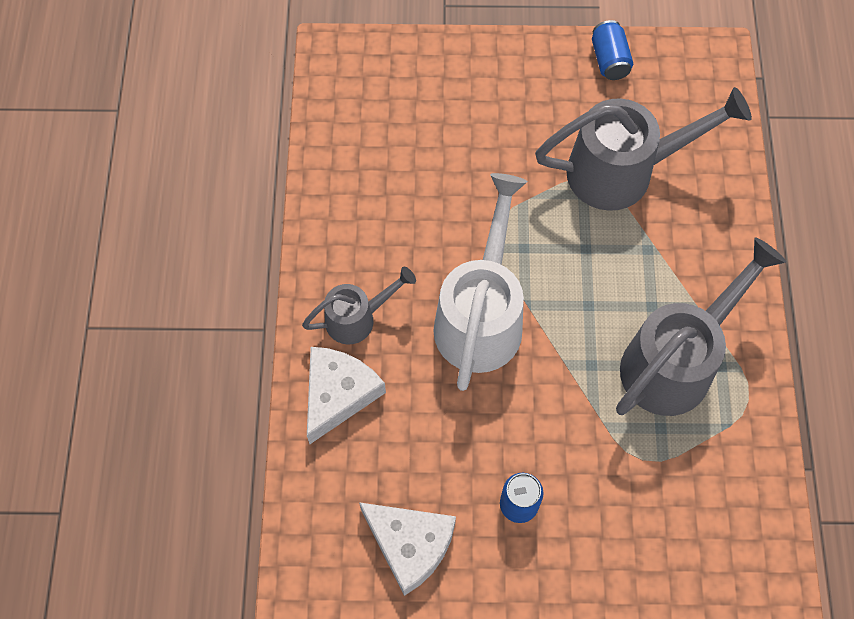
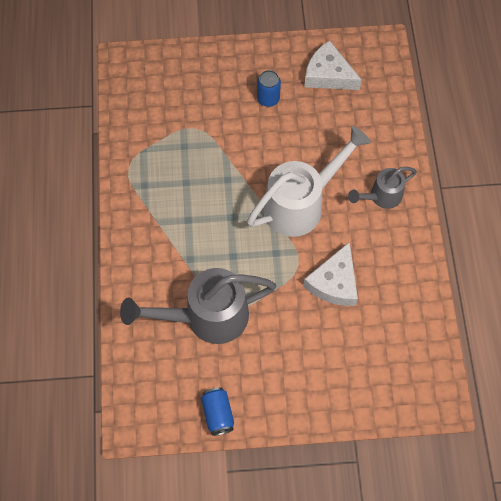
camera: 175 degrees right, 0 degrees up
white cheese [307,347,386,444] -> white cheese moved to [303,242,358,306]
white watering can [433,173,528,391] -> white watering can turned 135 degrees counterclockwise [247,126,371,237]
grey watering can [616,237,786,416] -> none

